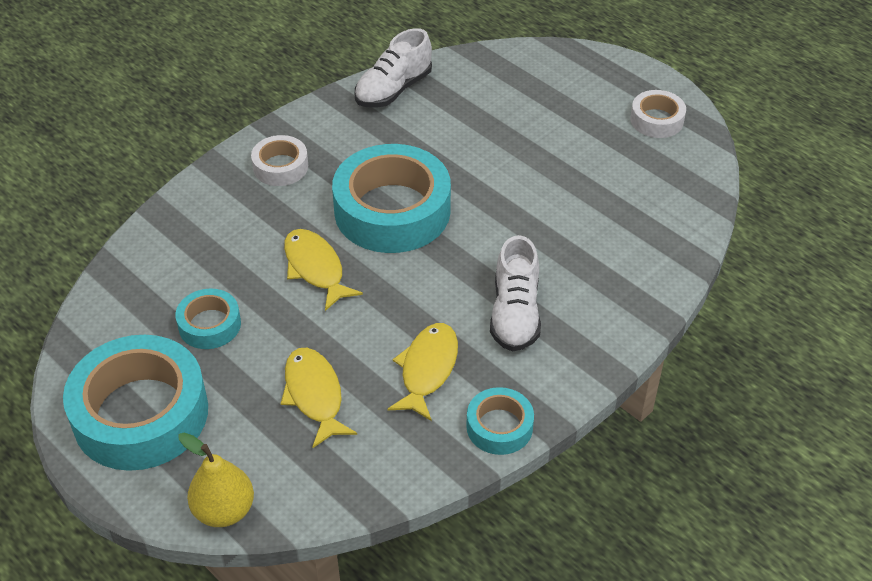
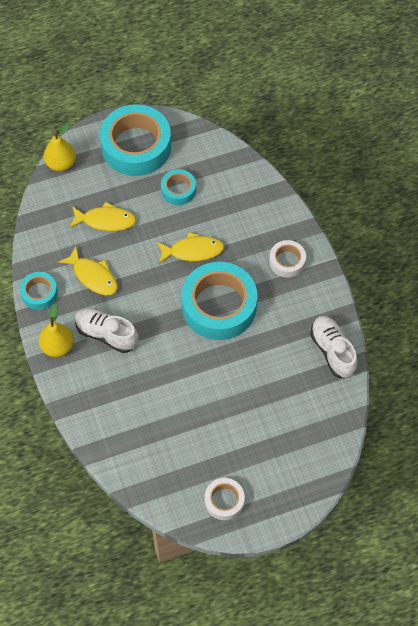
camera: 115 degrees right, 15 degrees up
none -> yellow pear [39,304,74,357]

